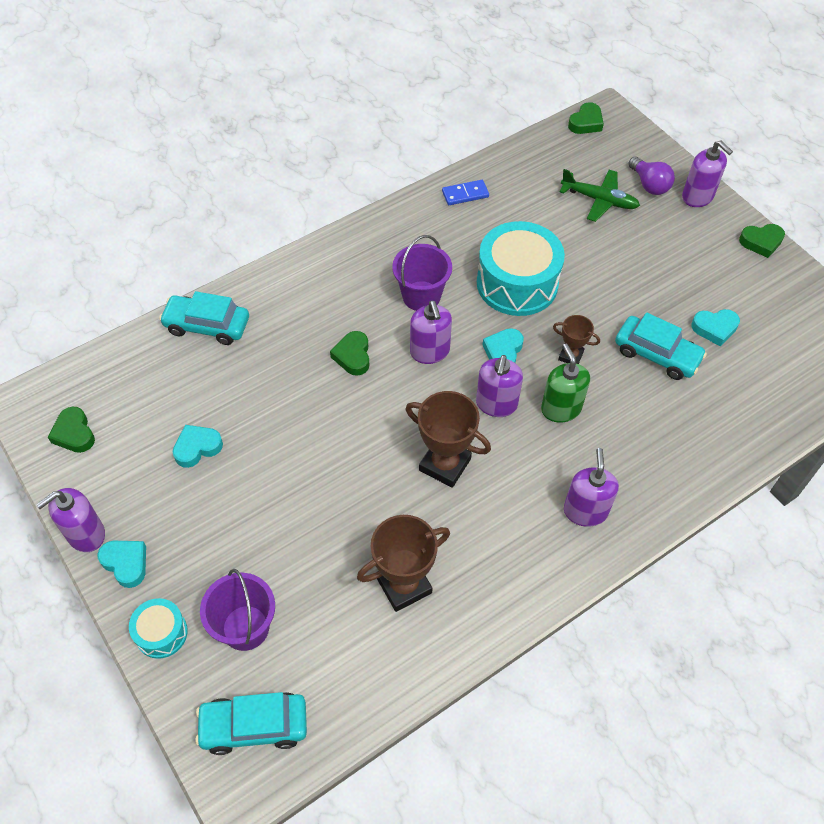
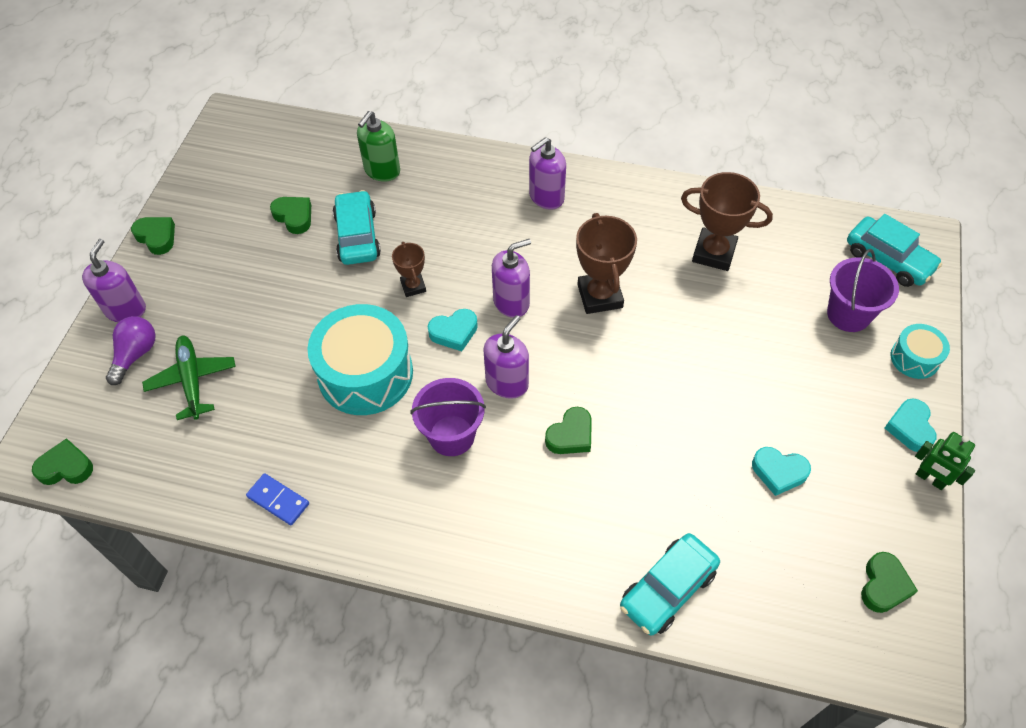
camera: 130 degrees left, 0 degrees up
purple soap dispenser [36,488,105,552] -> green robot [915,432,975,490]
turquoise car [159,291,249,345] -> turquoise car turned 75 degrees clockwise [620,533,720,636]
green soap dispenser [541,344,590,423] -> green soap dispenser moved to [357,111,400,182]
turquoise heart [691,309,740,346] -> green heart [270,197,311,234]

